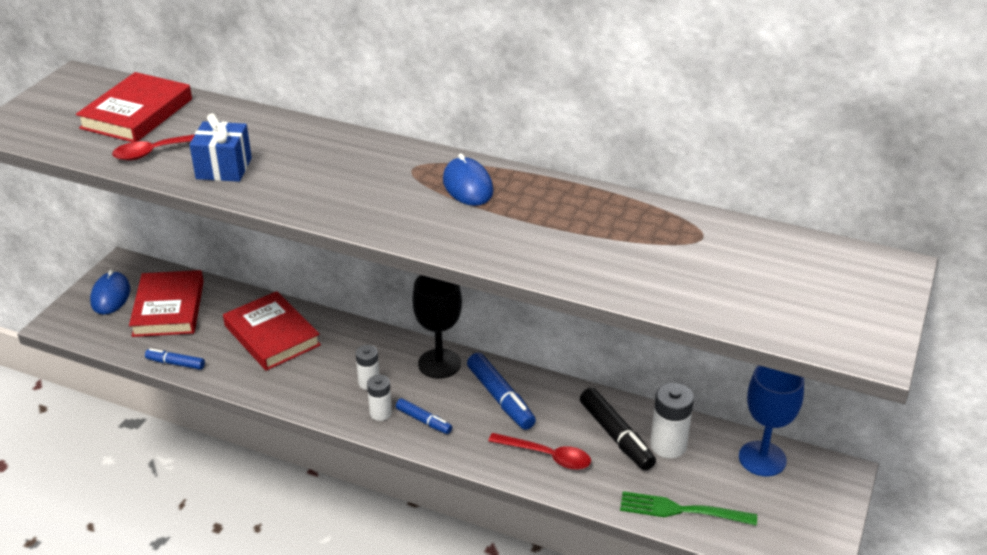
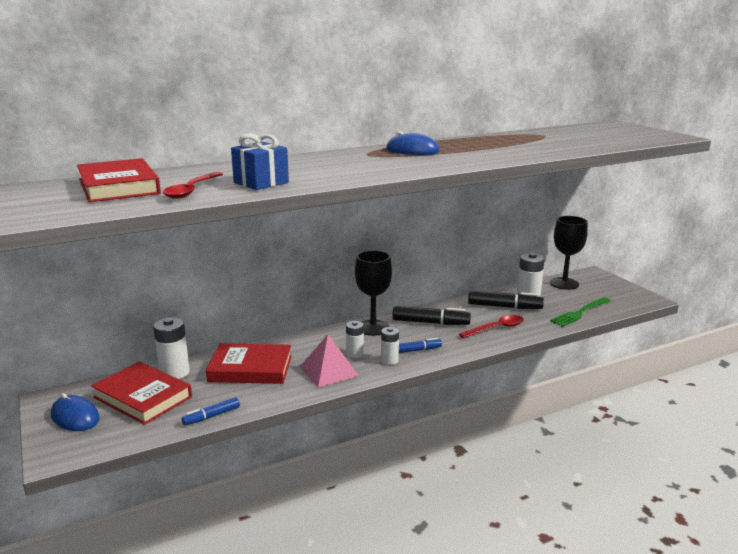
camera: 50 degrees left, 15 degrees down
blue marker [467,353,536,430] -> black marker [392,306,471,325]
blue goblet [739,365,804,476] -> black goblet [550,216,588,290]
none -> white battery [153,317,190,379]
none -> pink pyramid [300,334,359,387]

